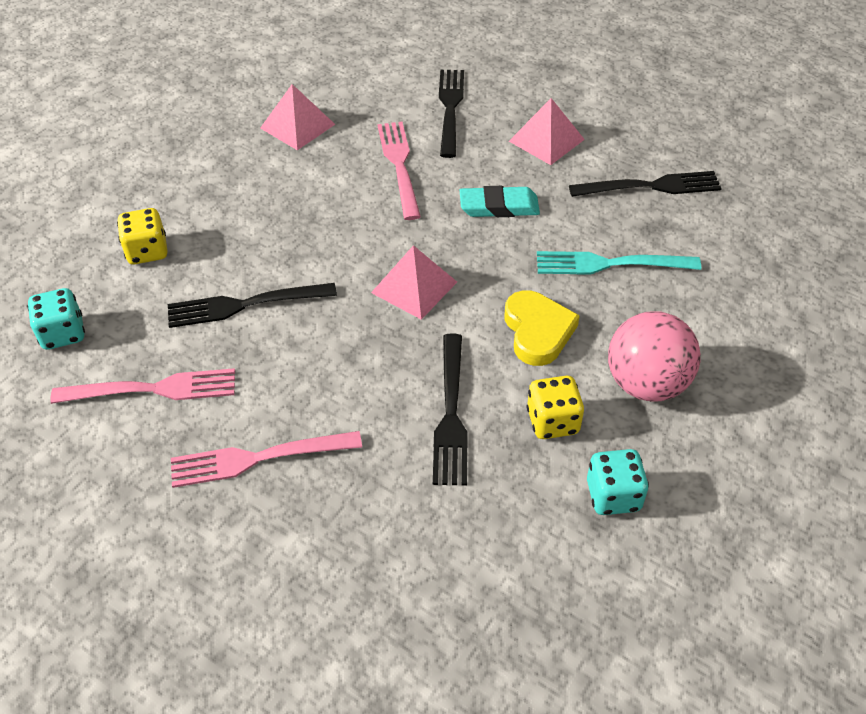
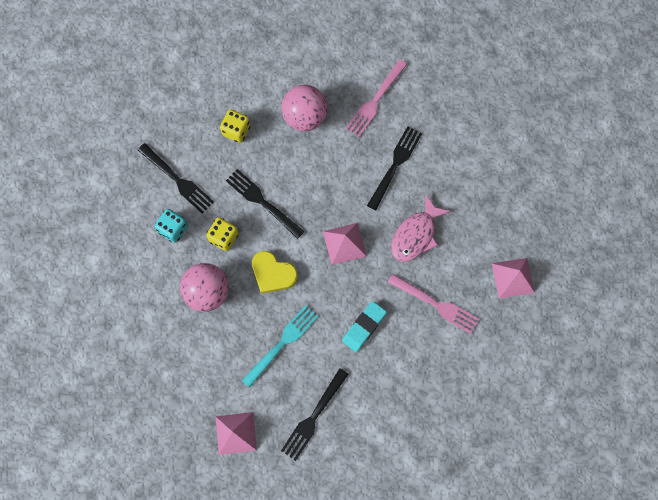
camera: 130 degrees right, 25 degrees up
turquoise dice [27,288,85,350] -> none
yellow dice [117,208,167,264] -> yellow dice moved to [220,109,250,143]
pink fork [171,431,362,488] -> pink ball [281,85,328,131]
black fork [439,70,464,158] -> black fork moved to [138,143,214,213]
pink pyramid [509,98,585,165] -> pink pyramid moved to [216,412,257,455]
none -> pink fish [391,195,451,262]

